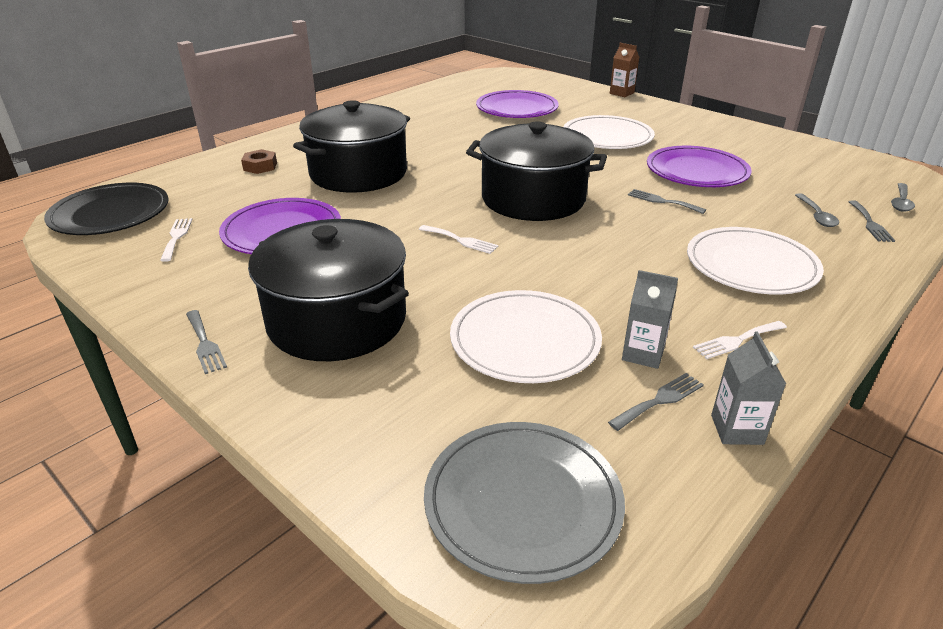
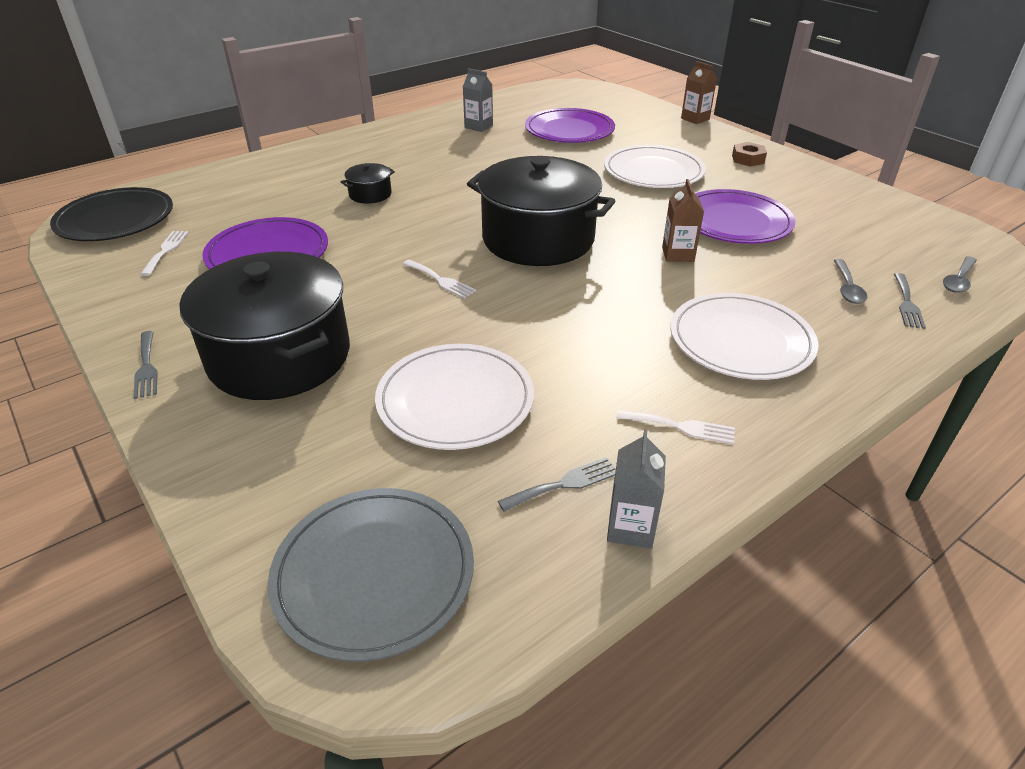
camera: 10 degrees right, 5 degrees up
brown nut [241,149,277,174] -> brown nut moved to [732,142,767,167]
black pot [293,100,410,193] -> black pot [341,163,395,204], size x0.42
grey carton [622,270,678,369] -> grey carton moved to [463,68,493,132]
grey fork [628,189,706,214] -> brown carton [662,179,704,262]
white fork [693,321,787,359] -> white fork turned 150 degrees counterclockwise [616,409,735,444]

